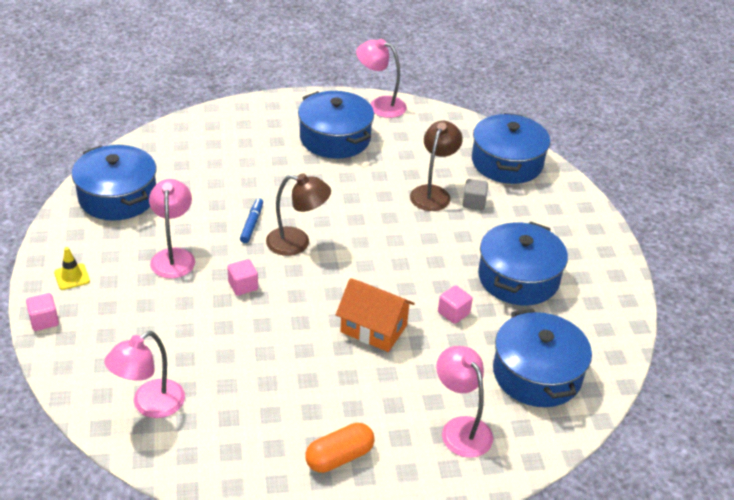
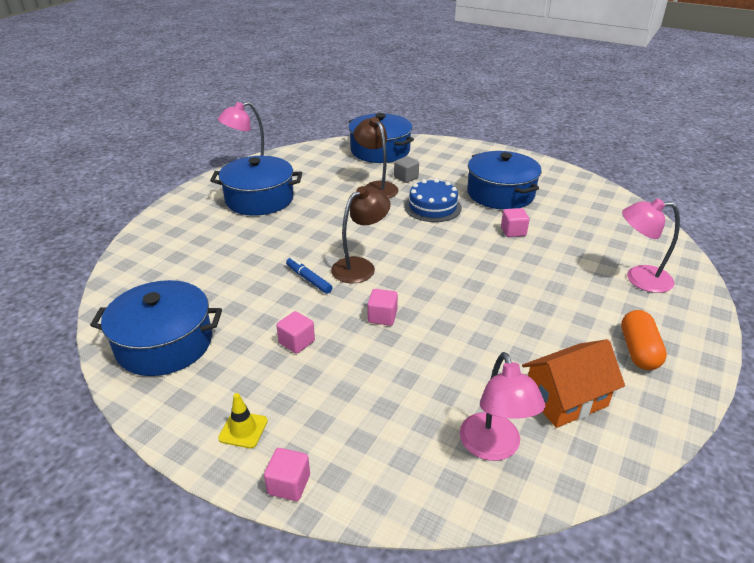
camera: 50 degrees left, 5 degrees down
pink lamp [149,179,195,279] -> pink cube [276,311,315,354]
orange house [336,278,415,352] -> orange house moved to [522,339,625,428]
blue pot [493,309,592,407] -> none
none -> blue cake [404,179,462,222]

